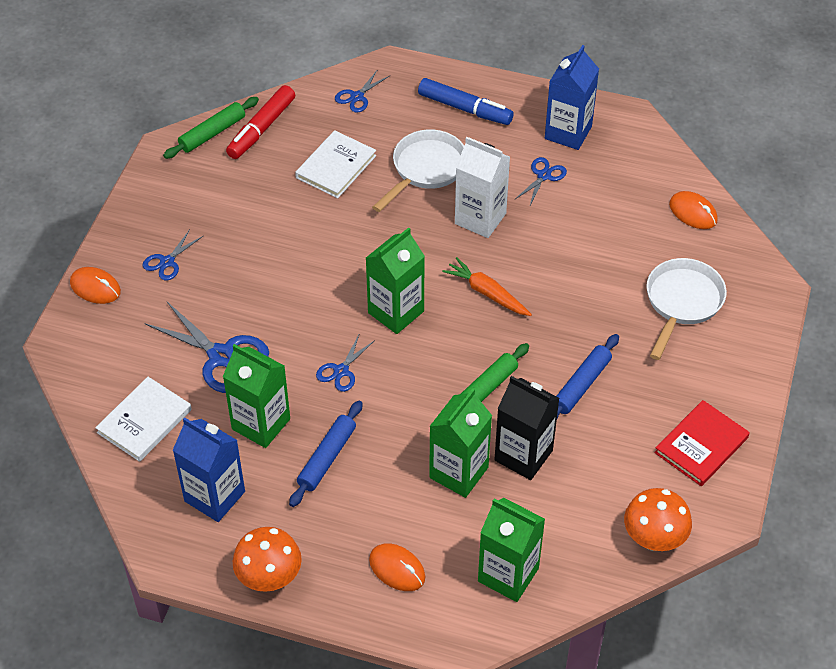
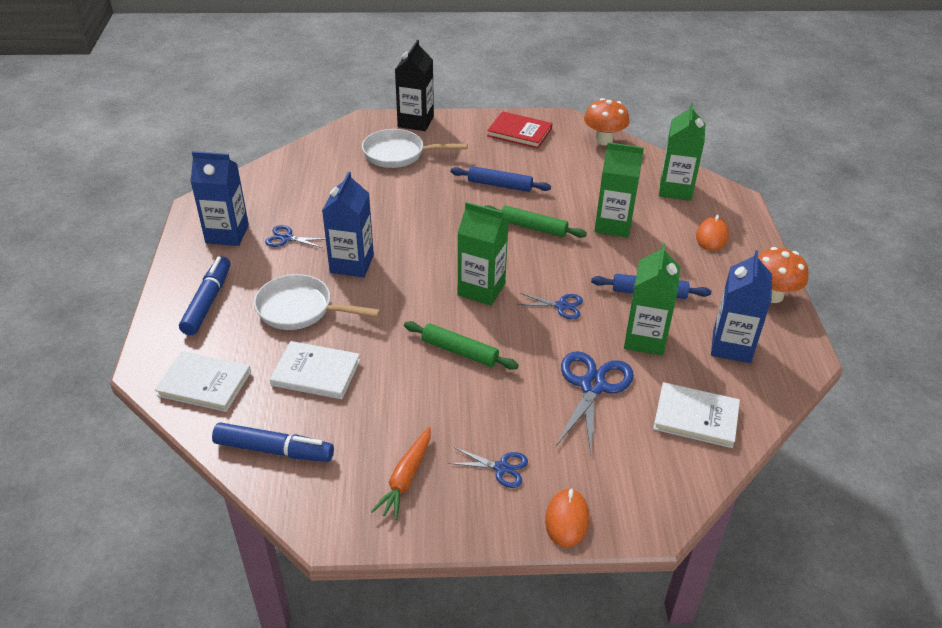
camera: 110 degrees left, 10 degrees down
green rolling pin [163,97,259,159] -> green rolling pin moved to [404,321,519,370]
red marker [226,85,295,159] -> blue marker [212,422,334,462]
blue scissors [335,69,389,113] -> white book [154,351,251,412]
orange carrot [442,257,532,316] -> orange carrot moved to [371,427,431,520]
white carton [455,137,510,238] -> blue carton [322,171,374,277]
black carton [494,376,560,480] -> black carton moved to [395,40,434,131]
orange mouse [669,191,718,229] -> none

